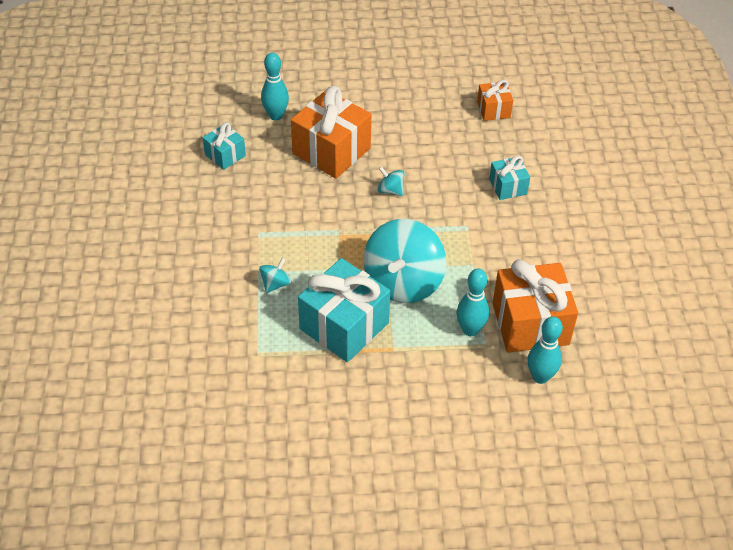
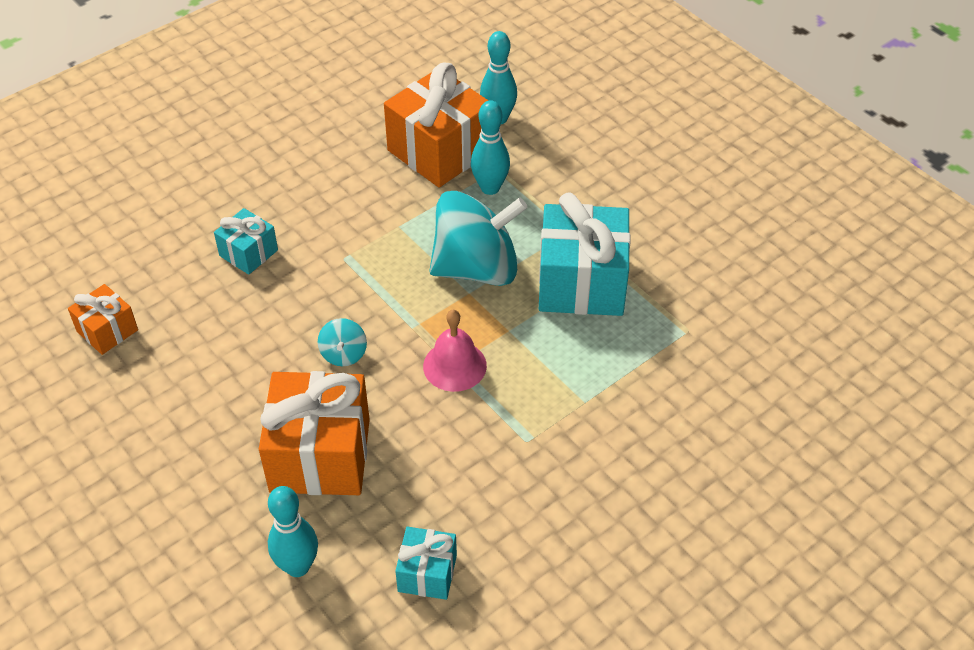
camera: 125 degrees left, 0 degrees up
turquoise spinning top [259,257,291,293] -> none
none -> pink bell [423,310,487,392]

